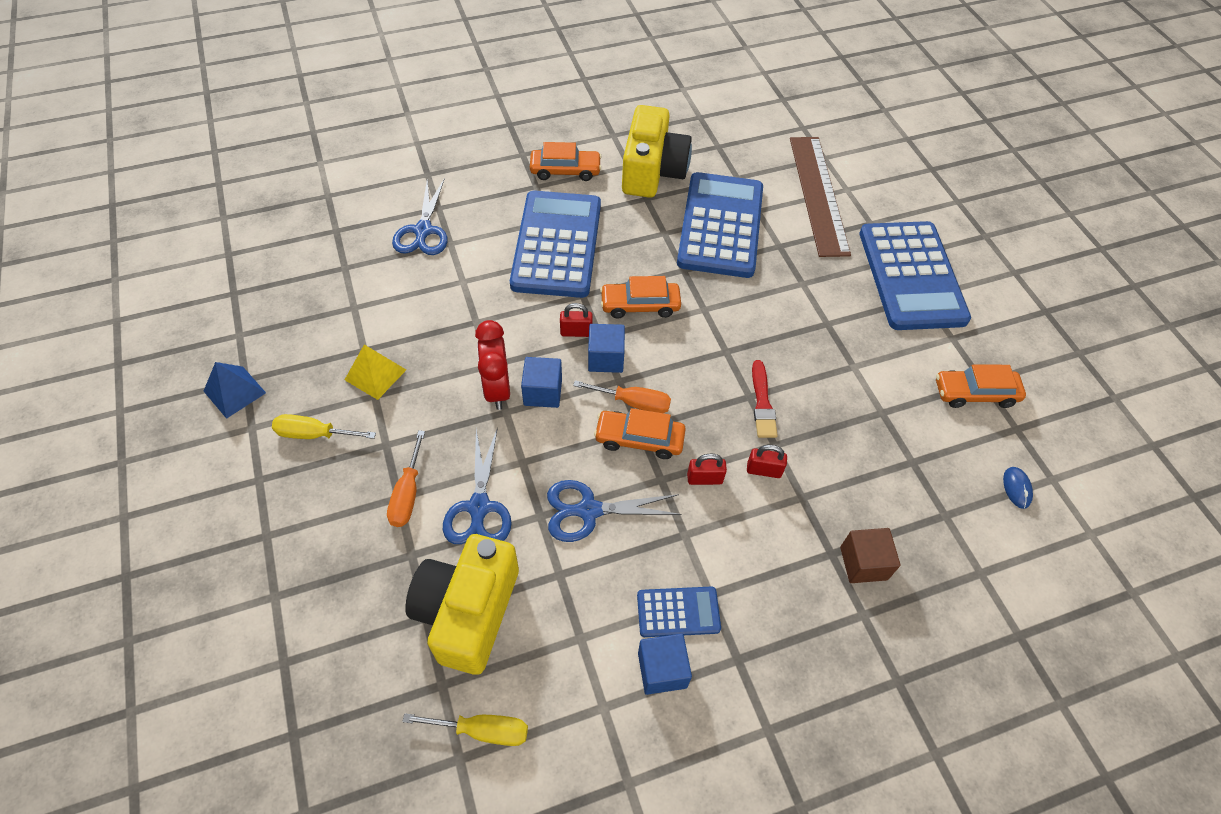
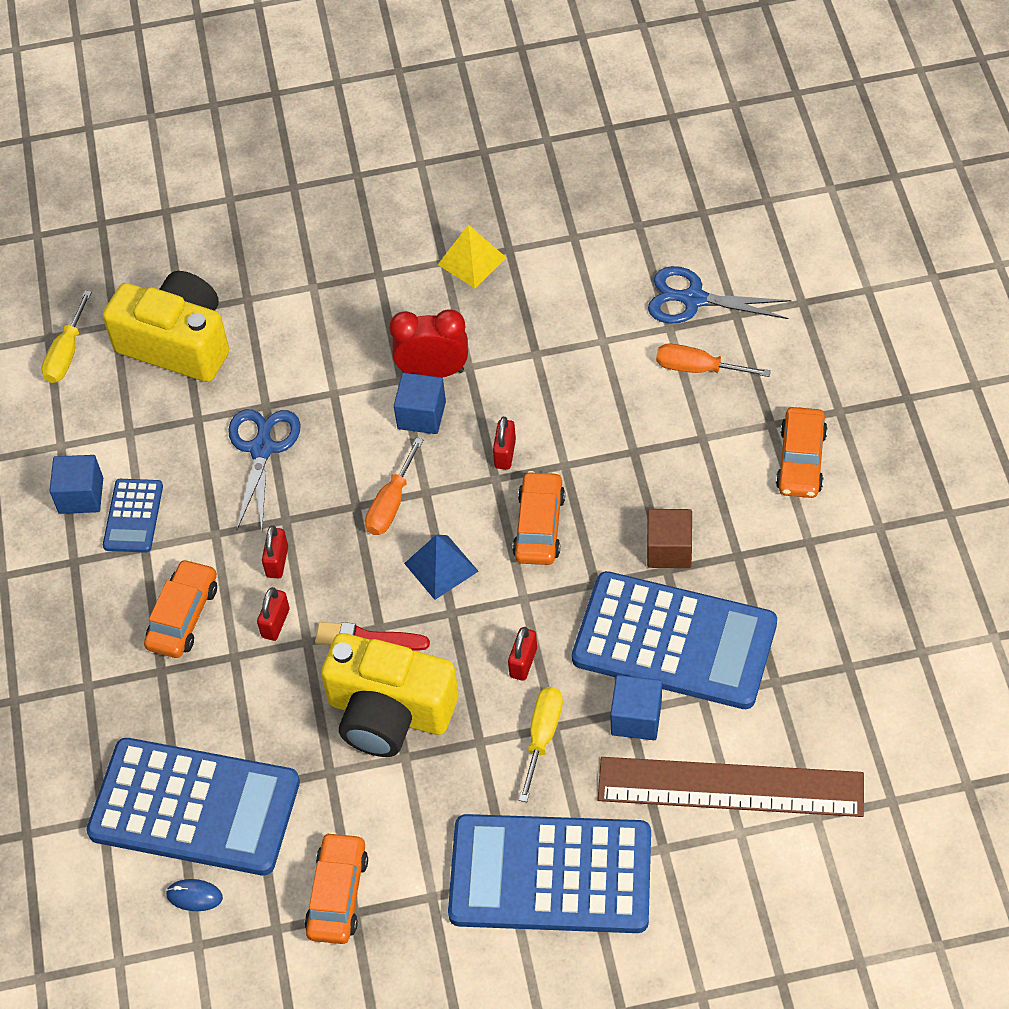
camera: 105 degrees right, 0 degrees up
blue pyramid [204,362,266,419] -> blue pyramid moved to [404,534,479,600]
yellow screwdriver [272,414,376,439] -> yellow screwdriver moved to [519,687,563,802]
orange screwdriver [387,430,425,527] -> orange screwdriver moved to [656,344,771,377]
blue scissors [443,427,512,544] -> none
blue calculator [510,190,601,298] -> blue calculator moved to [86,738,300,875]
blue cube [588,324,625,373] -> blue cube moved to [610,675,662,740]
orange car [594,408,686,459] -> orange car moved to [144,559,217,658]
yellow camera [622,105,692,198] -> yellow camera moved to [321,633,459,757]
brown cube [840,528,900,583] -> brown cube moved to [647,509,692,568]
none -> red padlock [508,627,537,681]

